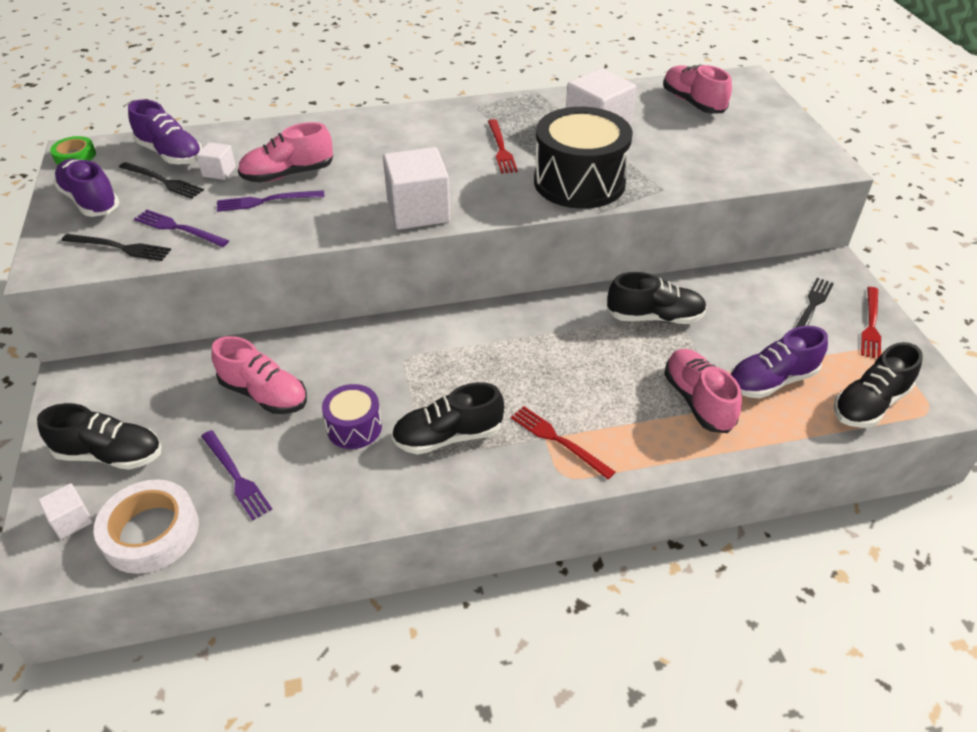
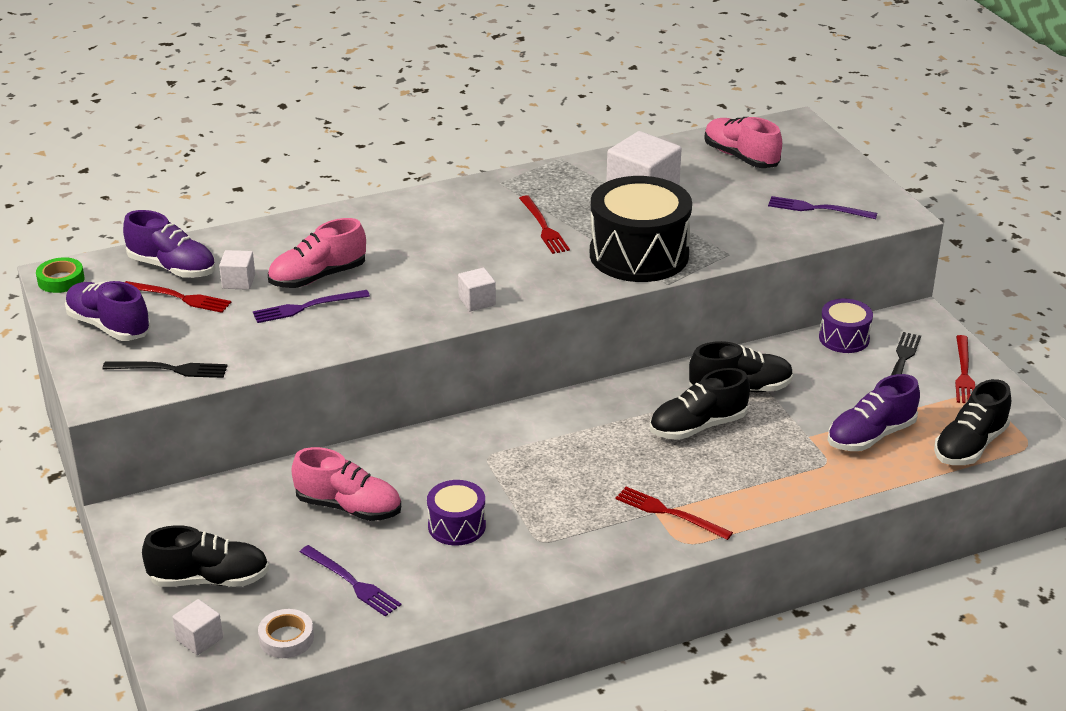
camera: 10 degrees left, 10 degrees down
white tape [94,479,199,574] -> white tape [258,609,314,658], size x0.58
black fork [119,162,204,199] -> red fork [125,281,231,313]
purple fork [134,210,229,247] -> purple fork moved to [768,196,877,219]
white cube [383,147,450,230] -> white cube [458,268,496,311], size x0.49
black shoe [392,382,504,455] -> black shoe moved to [650,368,750,440]
pink shoe [664,349,742,433] -> none
none -> purple drum [819,298,873,353]

